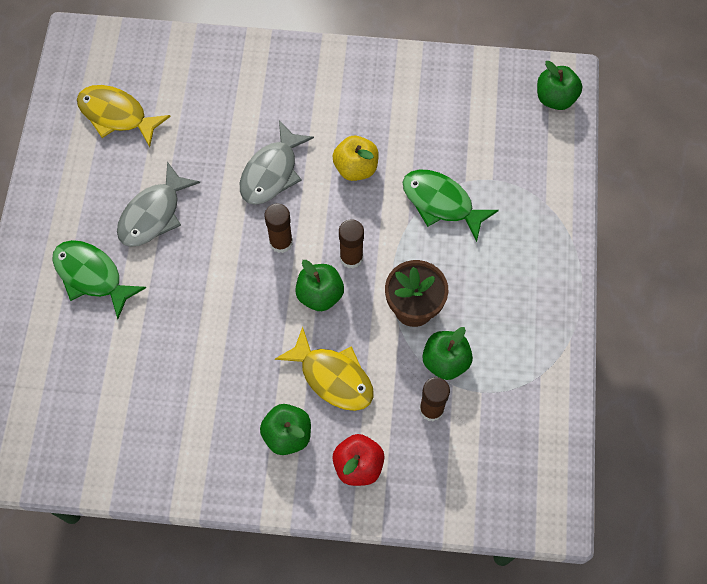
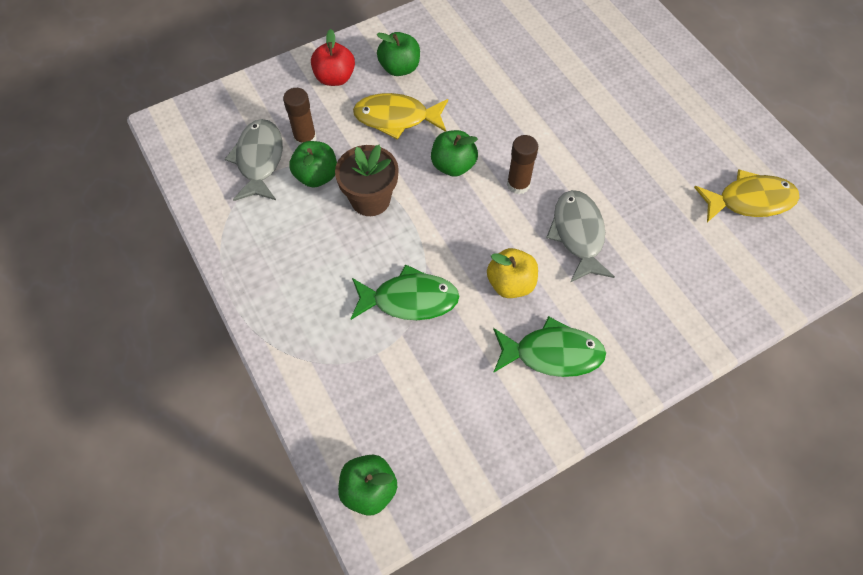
camera: 145 degrees right, 5 degrees down
green fish [52,240,146,319] -> green fish moved to [493,316,606,377]
grey fish [117,161,200,247] -> grey fish moved to [225,119,283,201]
brown glue stick [339,219,364,268] -> none

